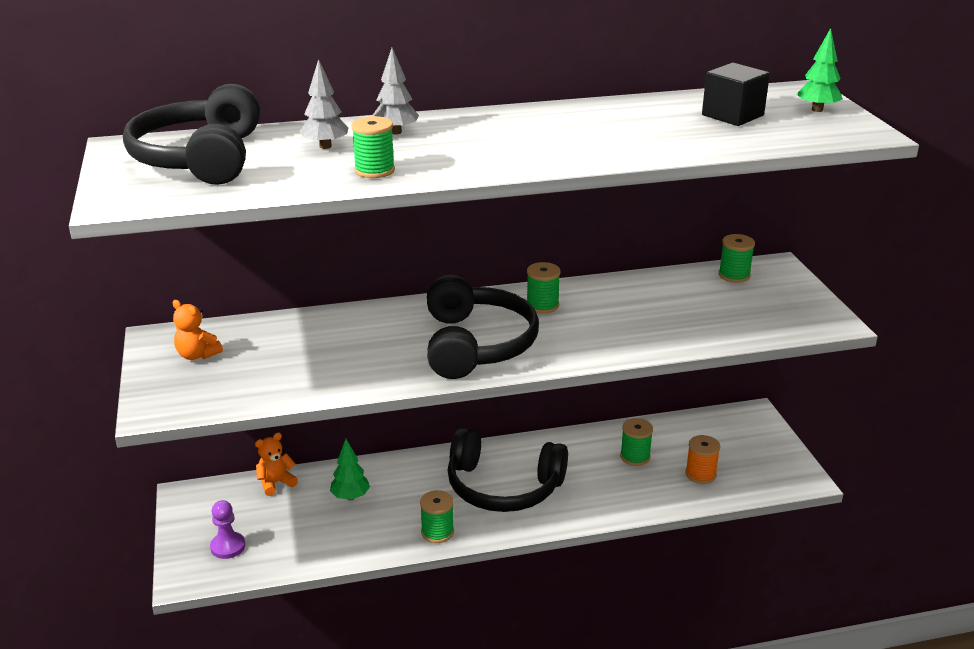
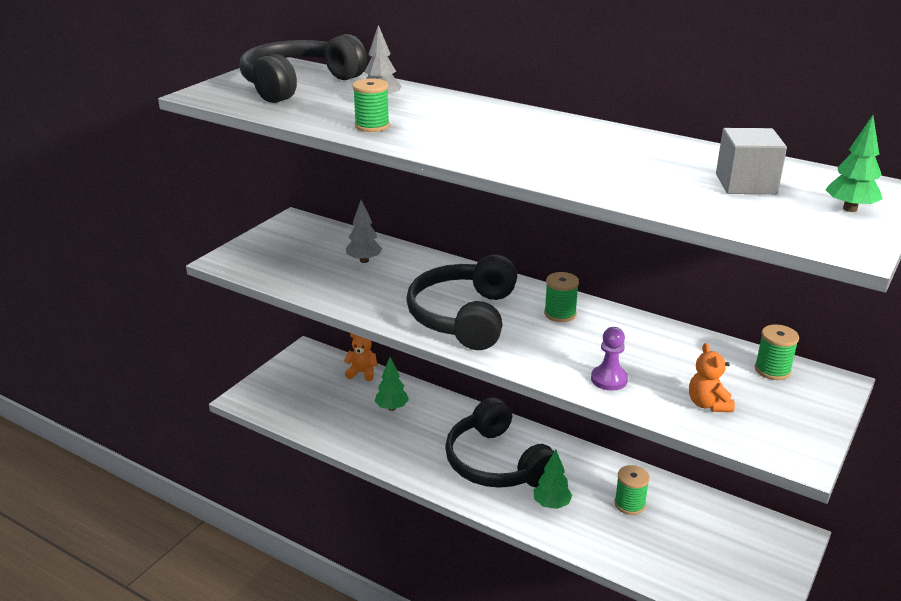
camera: 45 degrees right, 0 degrees up
orange teddy bear [173,300,223,360] -> orange teddy bear moved to [689,343,735,412]
purple pawn [210,500,245,559] -> purple pawn moved to [591,327,628,391]
grey tree [372,48,419,135] -> grey tree moved to [346,200,382,263]
green spool [420,490,454,543] -> none
black headphones [427,275,539,379] -> black headphones turned 150 degrees clockwise [406,255,517,350]
orange spool [685,435,720,484] -> none
black cube [702,63,770,126] -> grey cube [716,128,787,194]
none -> green tree [533,450,572,509]

